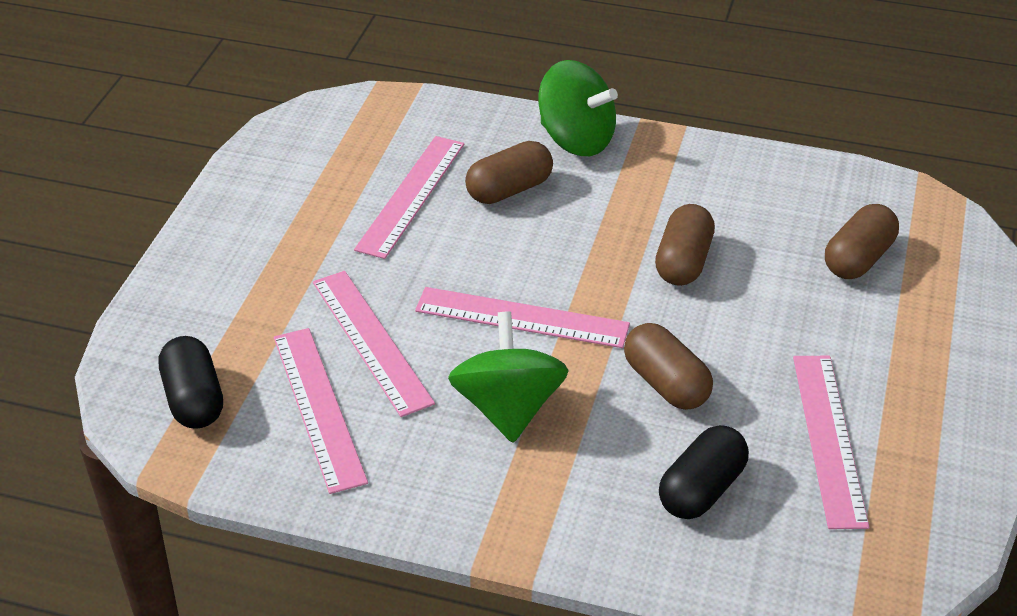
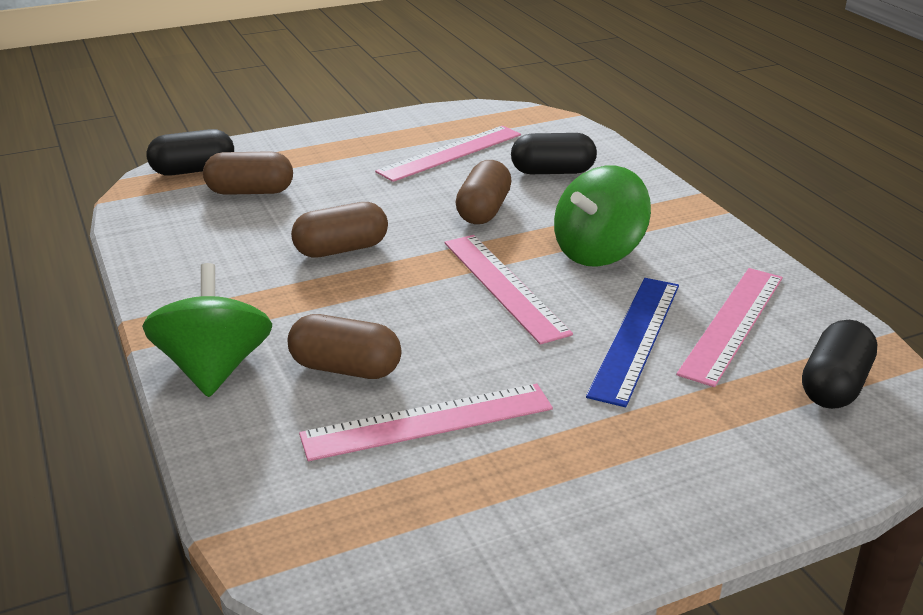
camera: 130 degrees left, 10 degrees down
pink ruler [313,271,435,417] -> blue ruler [586,278,679,407]
none -> black capsule [147,129,234,176]

